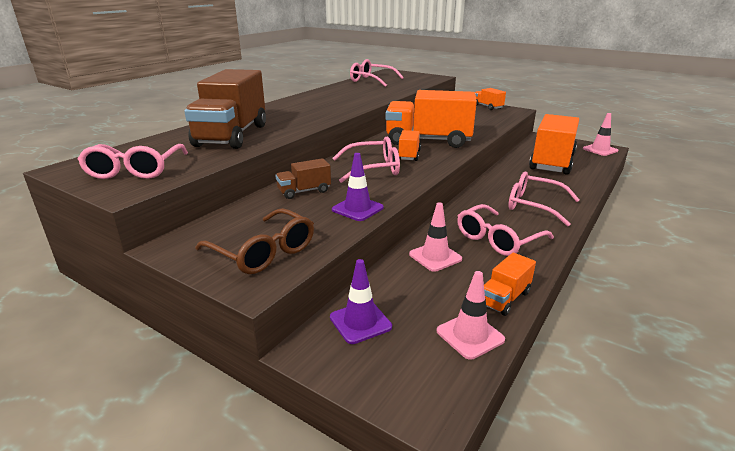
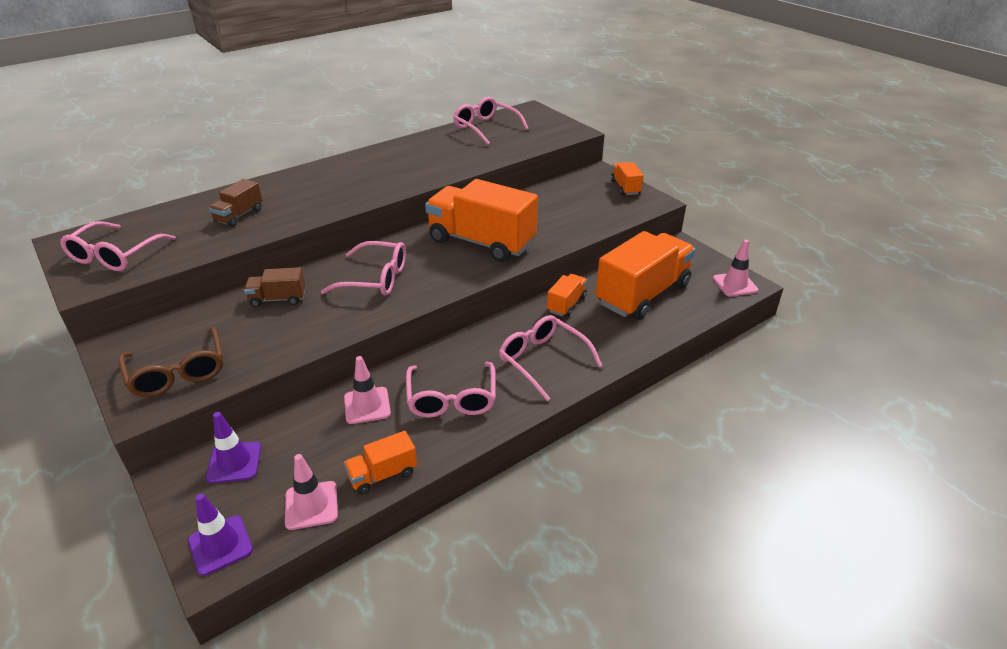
camera: 20 degrees right, 10 degrees up
brown truck [184,69,266,149] -> brown truck [209,179,262,227], size x0.47
purple traffic cone [332,153,384,221] -> purple traffic cone moved to [188,493,253,576]
orange truck [398,130,421,161] -> orange truck moved to [547,274,587,317]
pink glasses [457,204,554,256] -> pink glasses turned 75 degrees counterclockwise [406,362,496,418]

